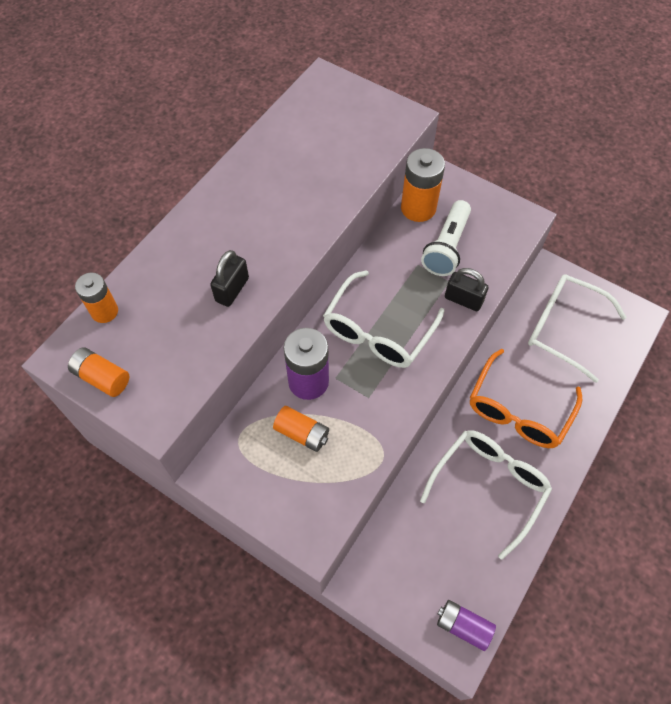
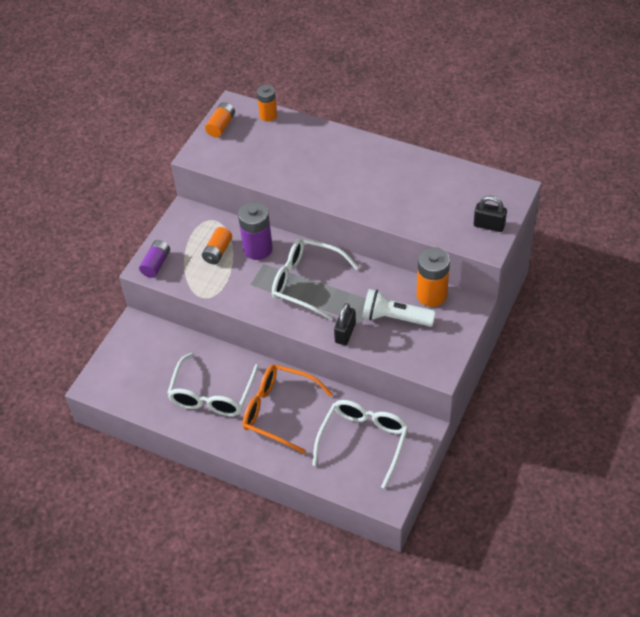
camera: 85 degrees right, 10 degrees down
black padlock [210,250,249,307] -> black padlock moved to [474,196,507,232]
white glasses [420,430,552,560] -> white glasses turned 75 degrees clockwise [167,353,259,416]
purple battery [437,600,496,651] -> purple battery moved to [139,240,170,278]

